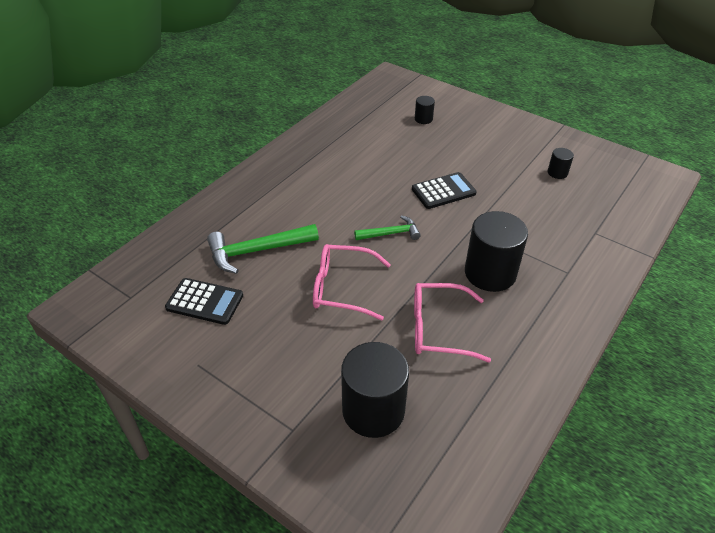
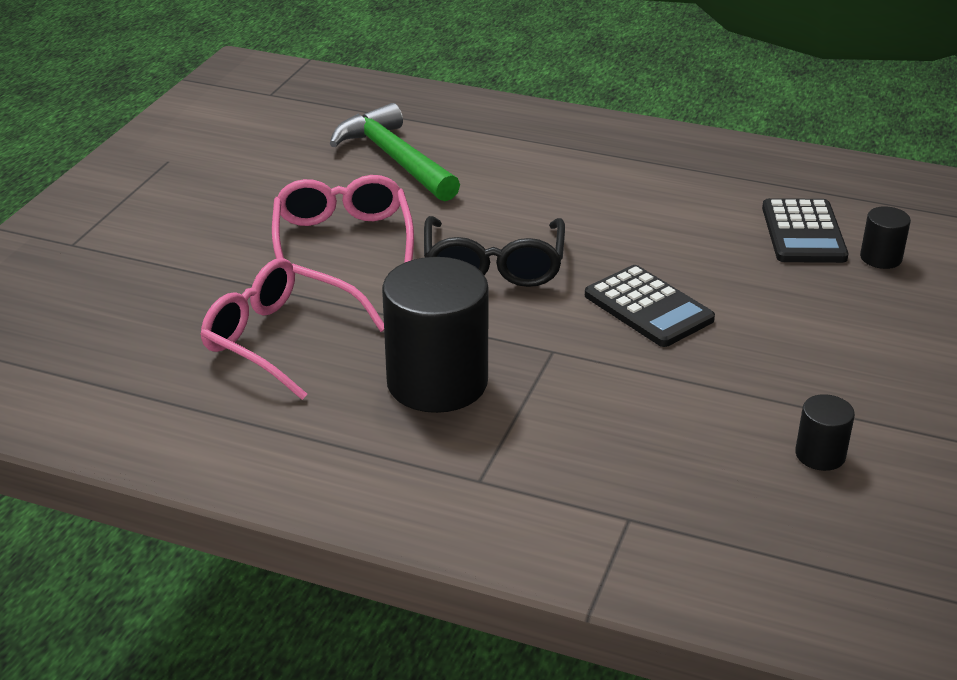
camera: 75 degrees right, 10 degrees down
black calculator [165,278,243,325] -> black calculator moved to [762,198,848,263]
black cylinder [341,342,409,438] -> none
green hammer [354,215,421,240] -> black glasses [424,216,565,287]
pink glasses [414,283,491,362] -> pink glasses turned 45 degrees counterclockwise [200,258,384,400]

